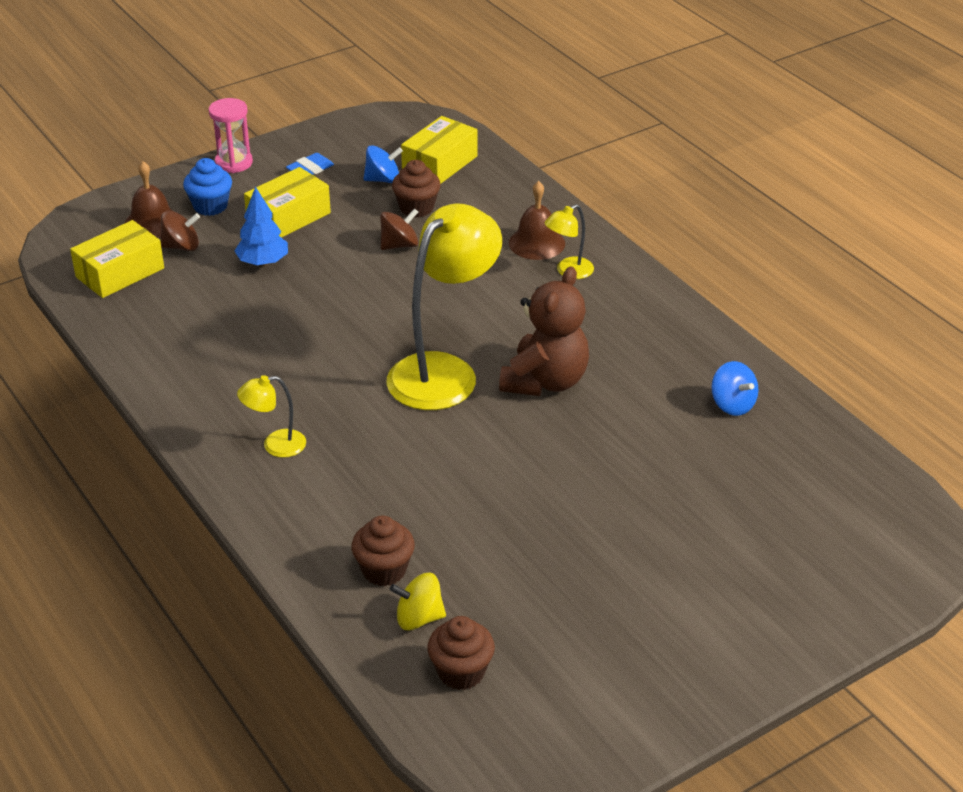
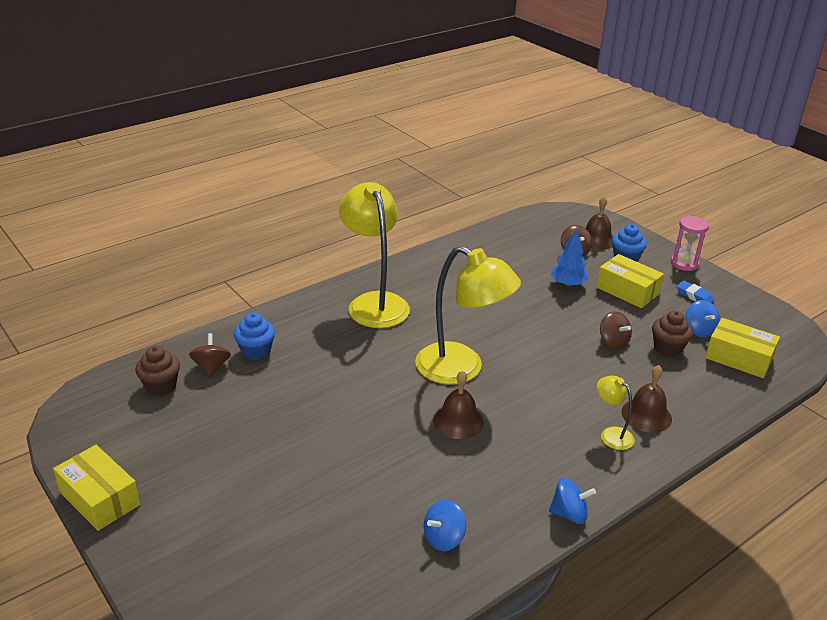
camera: 85 degrees right, 5 degrees down
yellow box [70,220,164,298] -> yellow box moved to [53,445,140,531]
yellow lamp [237,375,306,458] -> yellow lamp [339,182,410,328], size x2.22
brown cupcake [351,515,415,586] -> blue cupcake [234,312,275,360]
yellow spinning top [390,573,446,630] -> brown spinning top [189,333,231,377]
brown teddy bear [499,266,589,396] -> brown bell [433,370,484,439]
none -> blue spinning top [549,478,596,524]

